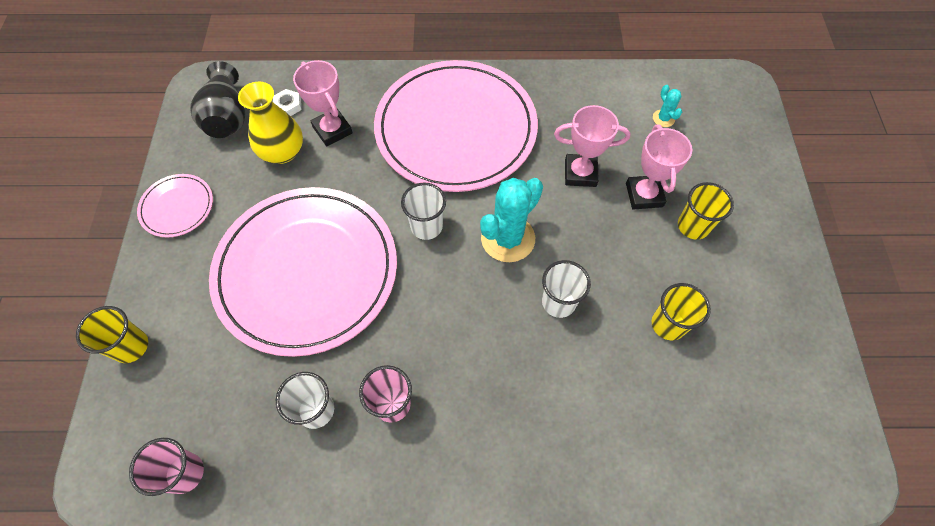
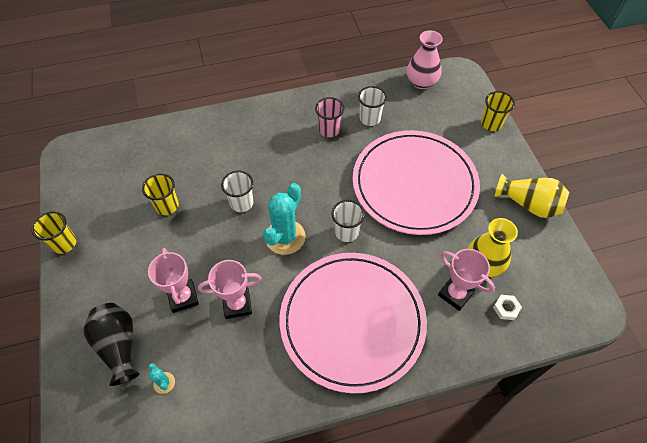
camera: 165 degrees right, 5 degrees down
pink cup [129,438,204,496] -> pink vase [407,30,443,89]
pink plate [137,174,213,238] -> yellow vase [495,174,569,218]
black vase [190,61,246,138] -> black vase moved to [83,303,140,386]
yellow cup [678,182,734,240] -> yellow cup moved to [31,211,76,254]

